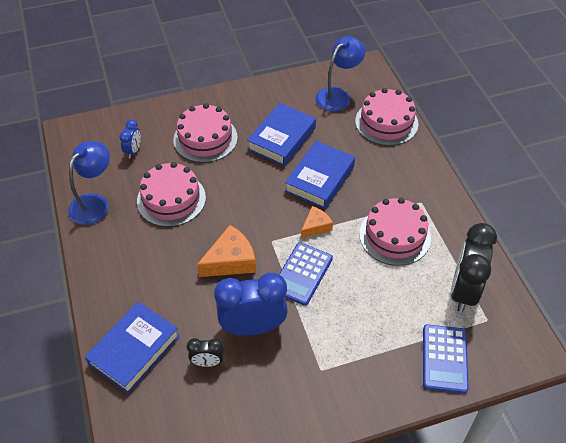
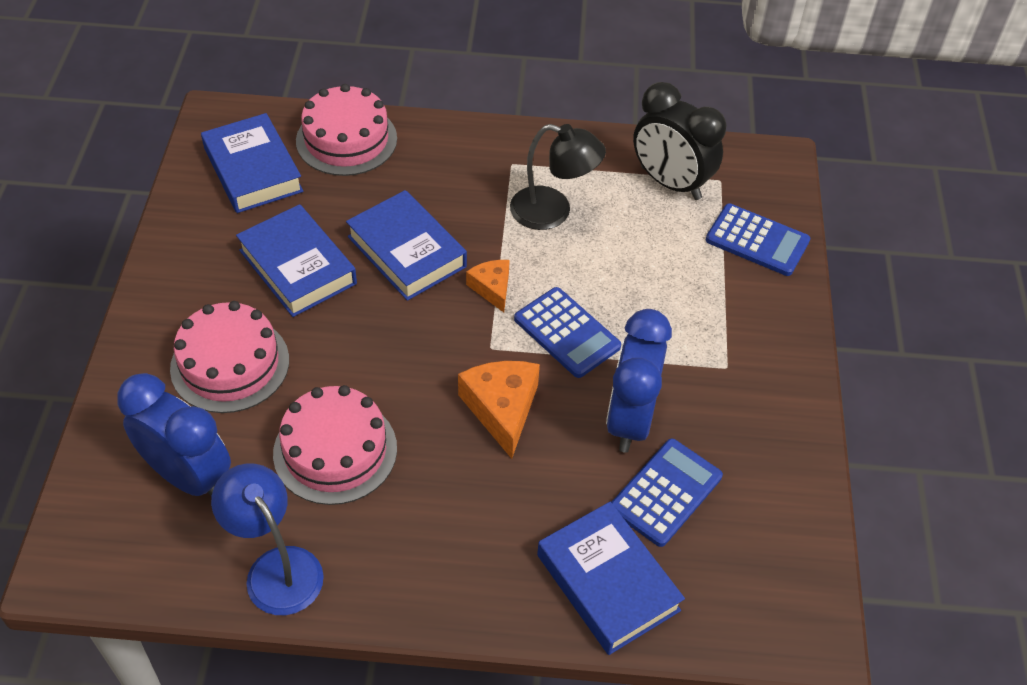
camera: 70 degrees left, 0 degrees up
blue clock [119,119,141,159] -> blue clock [117,373,231,497], size x2.03
black clock [187,338,224,367] -> blue calculator [611,439,723,547]
blue lamp [315,36,365,112] -> blue book [201,113,303,213]
pink cake [359,198,431,266] -> black lamp [510,124,606,230]

